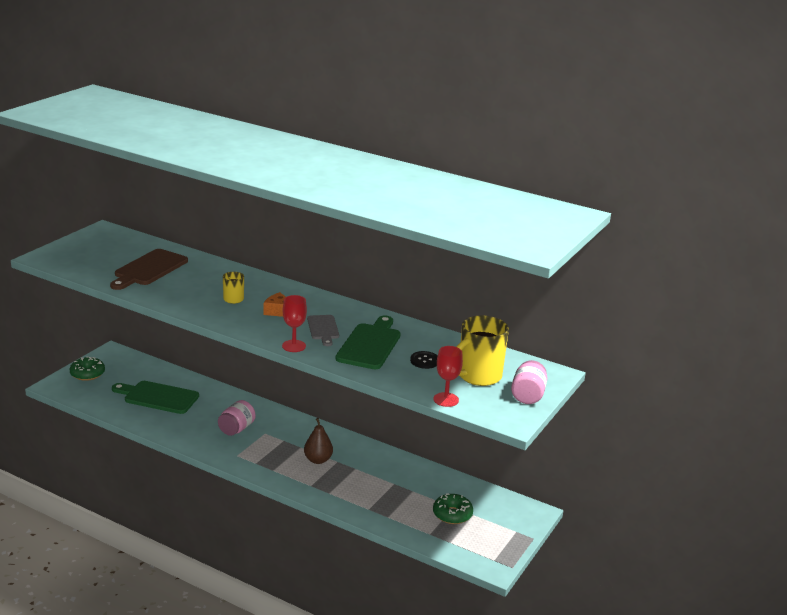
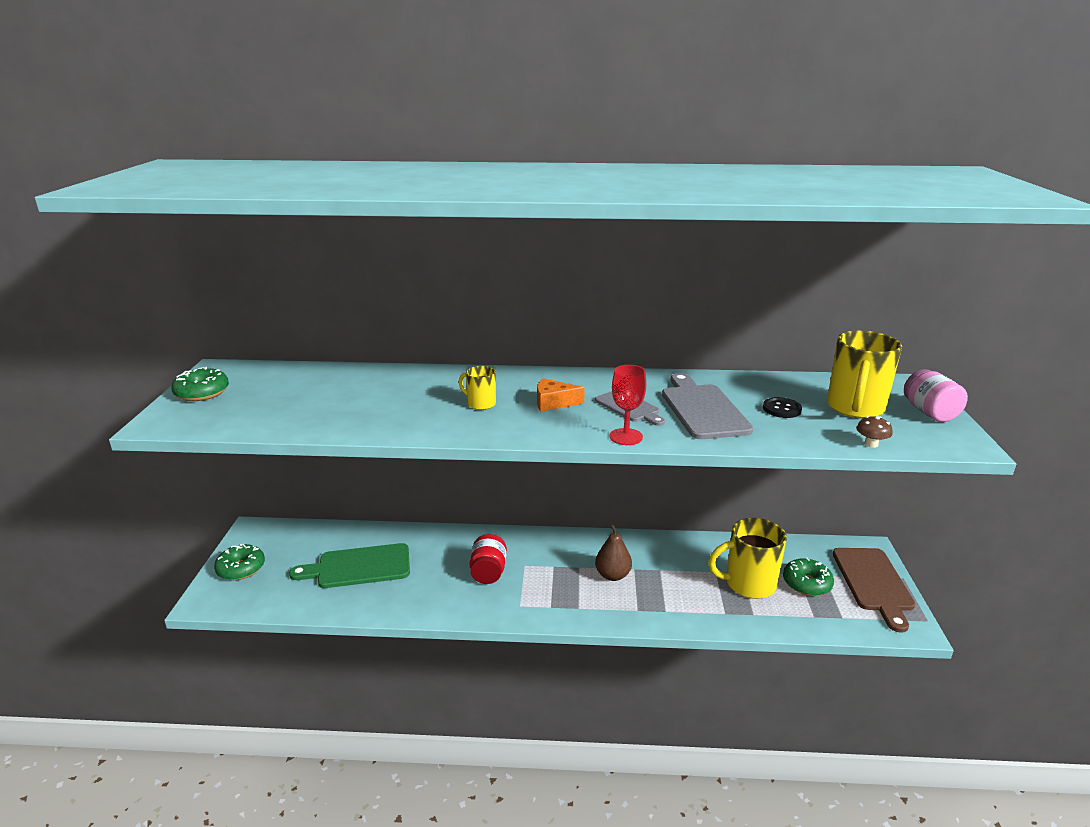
camera: 25 degrees left, 0 degrees up
brown cutting board [110,249,188,290] -> brown cutting board moved to [833,548,915,633]
pink jar [218,400,256,436] -> red jar [469,534,507,584]
green cutting board [336,315,401,369] -> grey cutting board [662,373,753,439]
red goblet [433,346,463,407] -> brown mushroom [856,416,892,448]
none -> green donut [171,367,229,401]
none -> yellow mug [708,518,787,599]

